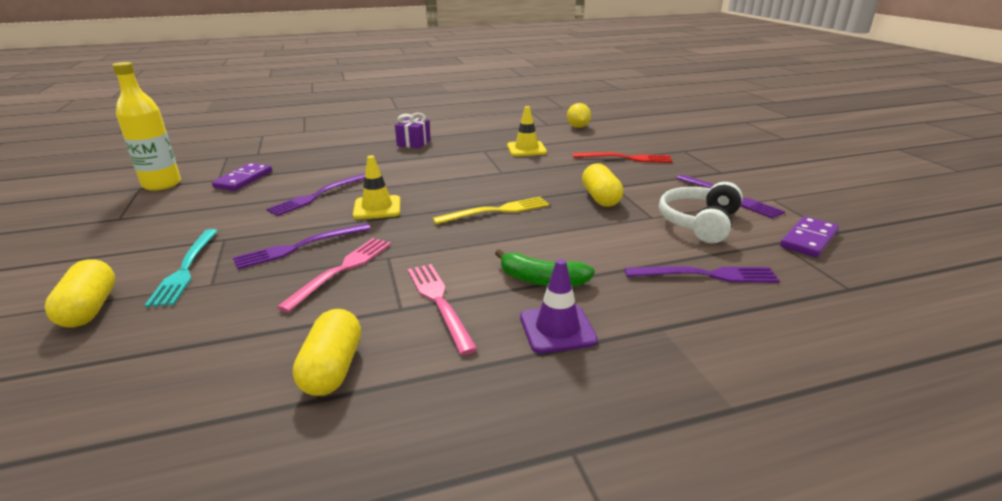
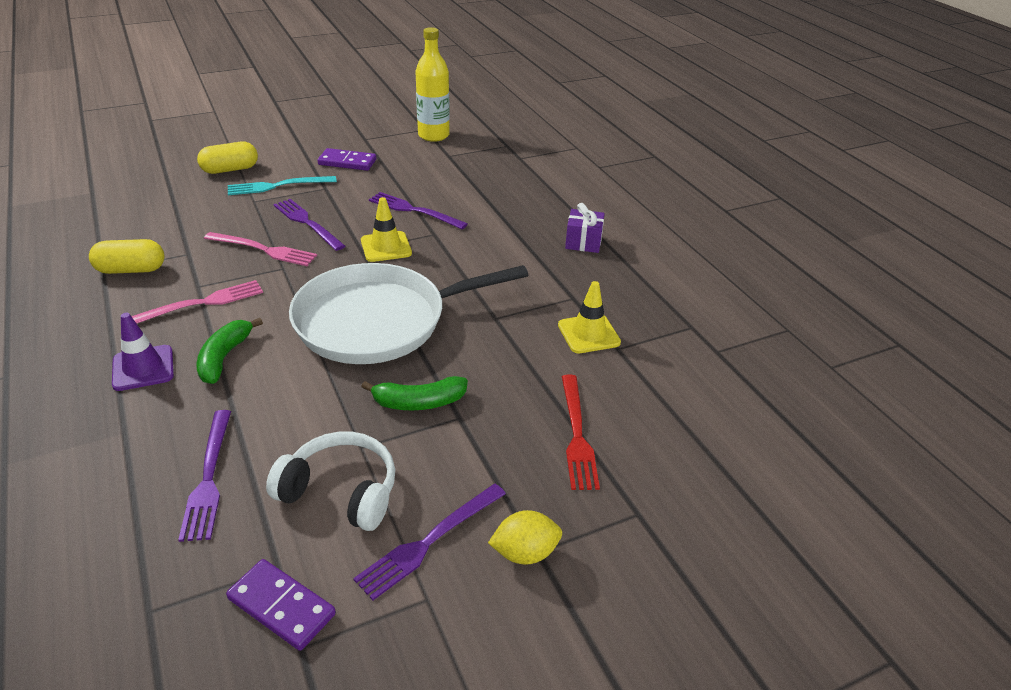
camera: 80 degrees right, 10 degrees up
purple domino [212,163,272,191] -> purple domino moved to [318,148,376,171]
yellow fork [432,197,549,224] -> white pan [289,263,528,364]
yellow lemon [567,103,591,128] -> yellow lemon moved to [488,510,562,565]
yellow capsule [582,163,623,207] -> green banana [361,376,468,410]

